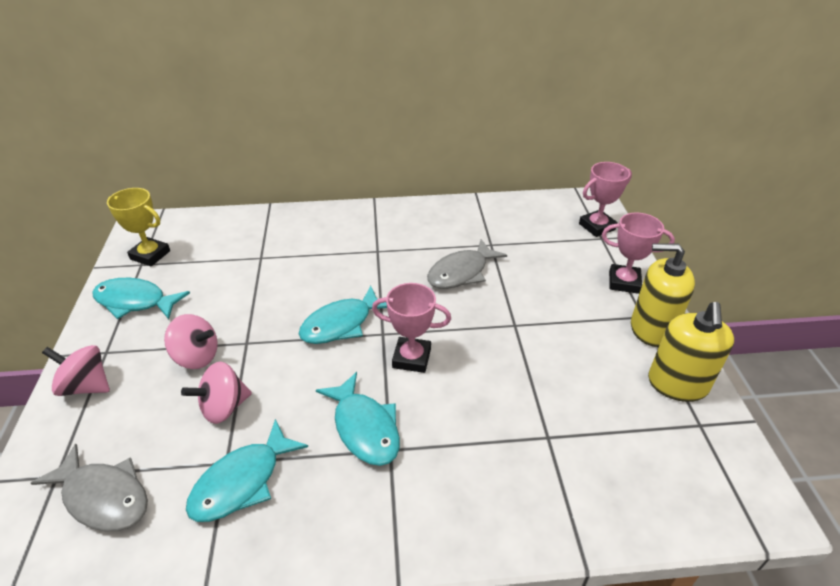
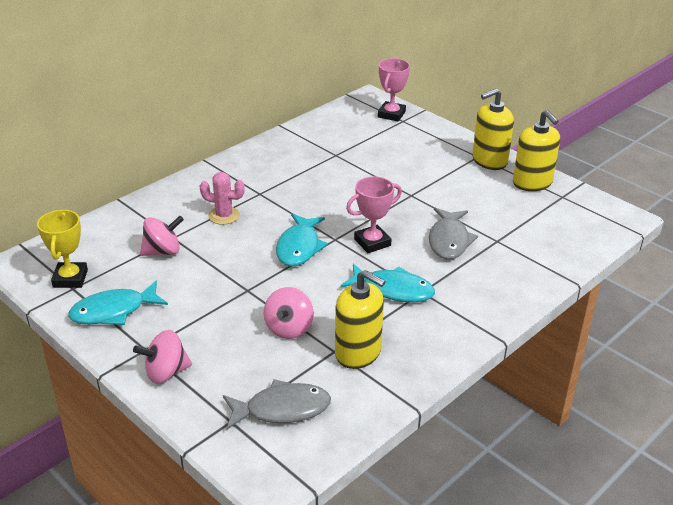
camera: 40 degrees left, 5 degrees down
yellow trophy [107,188,170,266] -> yellow trophy turned 75 degrees counterclockwise [37,209,88,288]
pink spinning top [164,314,218,369] -> pink spinning top moved to [140,216,184,256]
turquoise fish [186,419,308,522] -> yellow soap dispenser [335,270,386,369]
grey fish [427,239,507,289] -> grey fish moved to [429,208,478,259]
pink trophy [602,213,675,294] -> none
none -> pink cactus [200,172,245,225]

